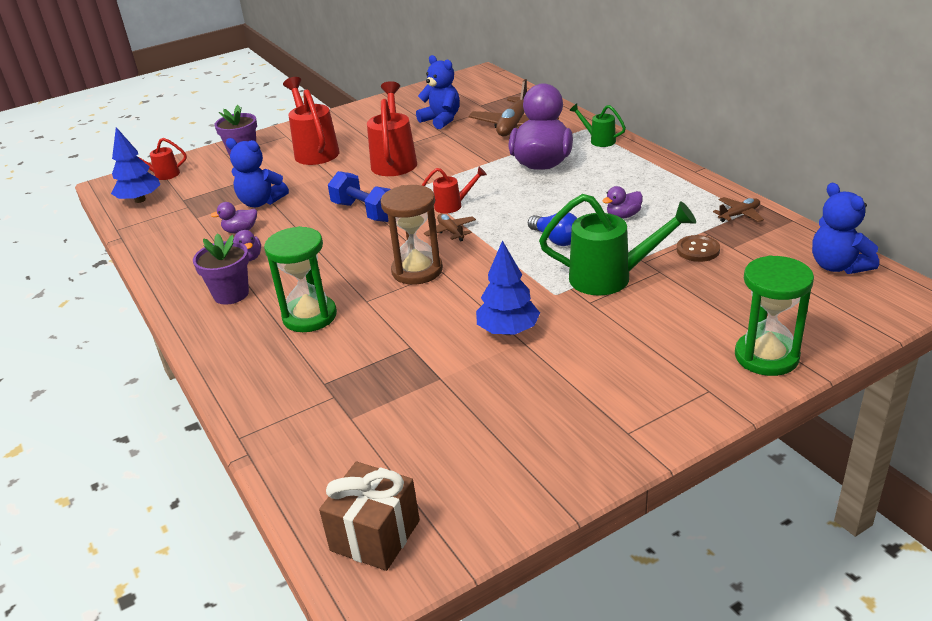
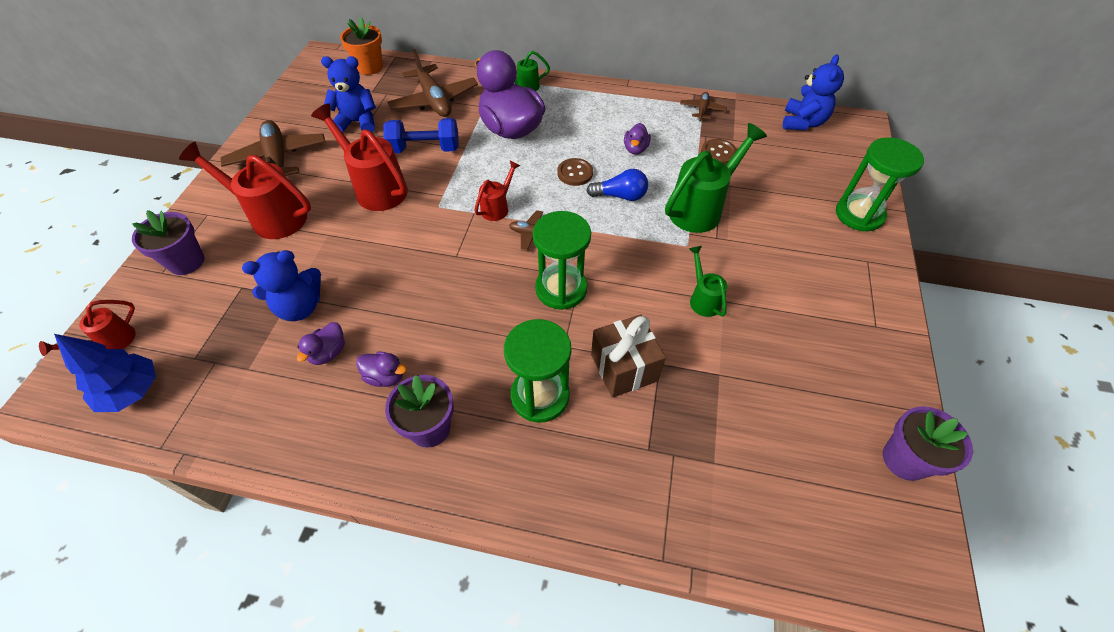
camera: 50 degrees left, 20 degrees up
brown gift [319,462,420,571] -> brown gift moved to [591,315,666,398]
blue dumbbell [328,171,391,222] -> blue dumbbell moved to [383,118,459,153]
brown hourglass [381,185,443,285] -> green hourglass [533,211,591,310]
blue tree [476,240,540,335] -> green watering can [689,246,728,317]
blue teddy bear [812,183,879,274] -> blue teddy bear turned 90 degrees counterclockwise [783,54,844,130]
none -> brown plane [220,120,326,176]
none -> orange flower pot [340,17,383,75]
none -> brown button [557,158,593,186]
none -> purple flower pot [883,406,973,481]

